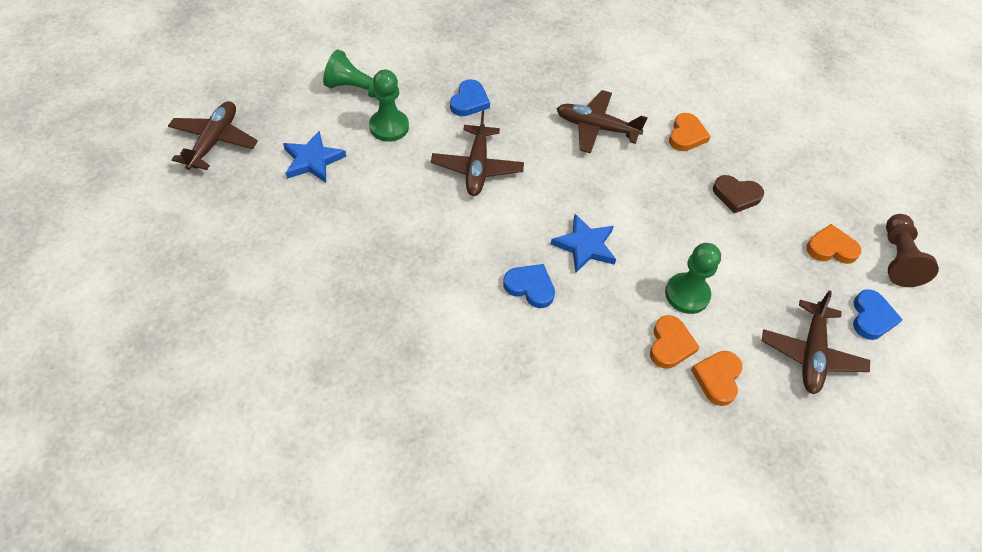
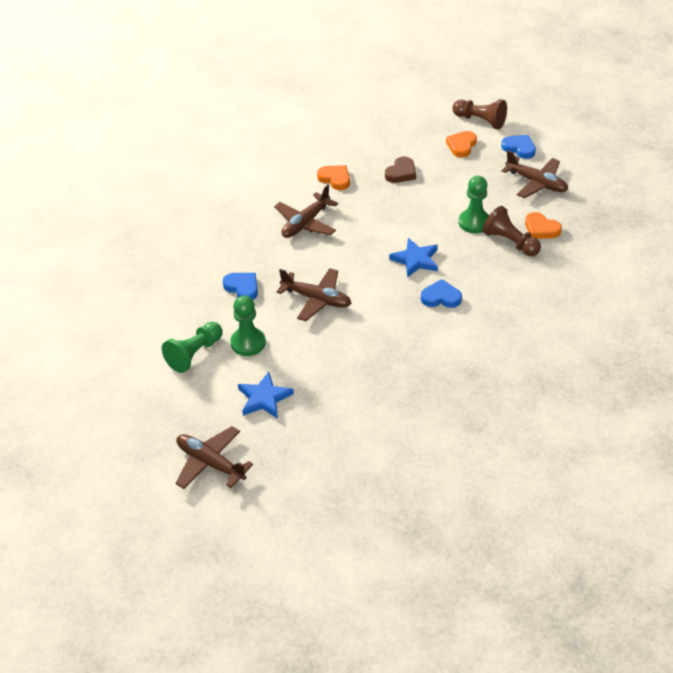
camera: 65 degrees left, 10 degrees down
blue heart [503,264,555,308] -> blue heart turned 45 degrees clockwise [421,279,462,308]
orange heart [650,315,700,369] -> brown pawn [482,206,541,256]

